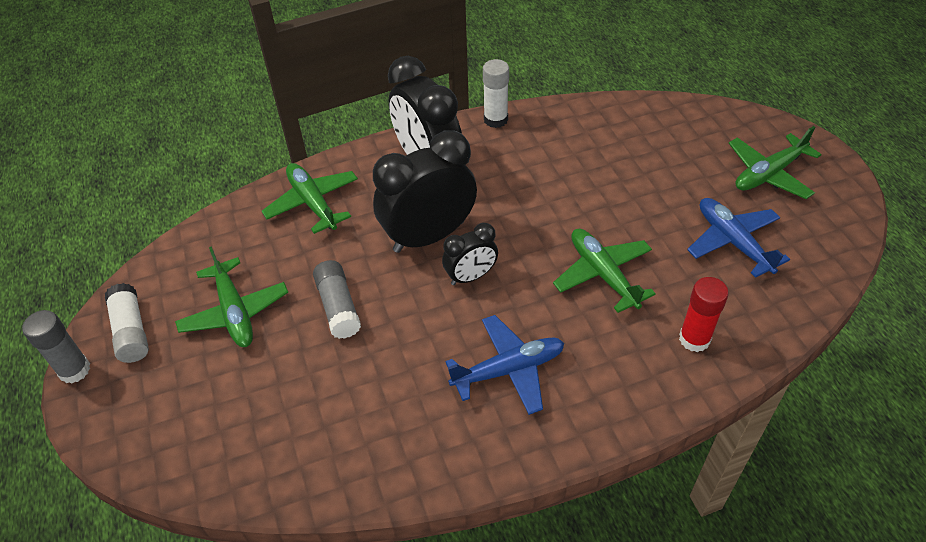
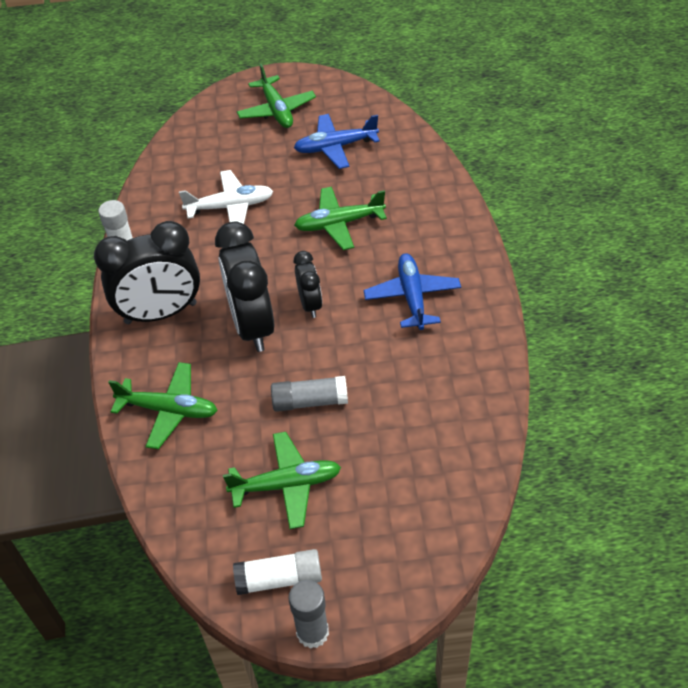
camera: 75 degrees left, 0 degrees up
green plane [262,163,358,234] -> green plane turned 150 degrees counterclockwise [108,362,218,449]
red glue stick [679,277,729,352] -> none
none -> white plane [179,170,273,224]

